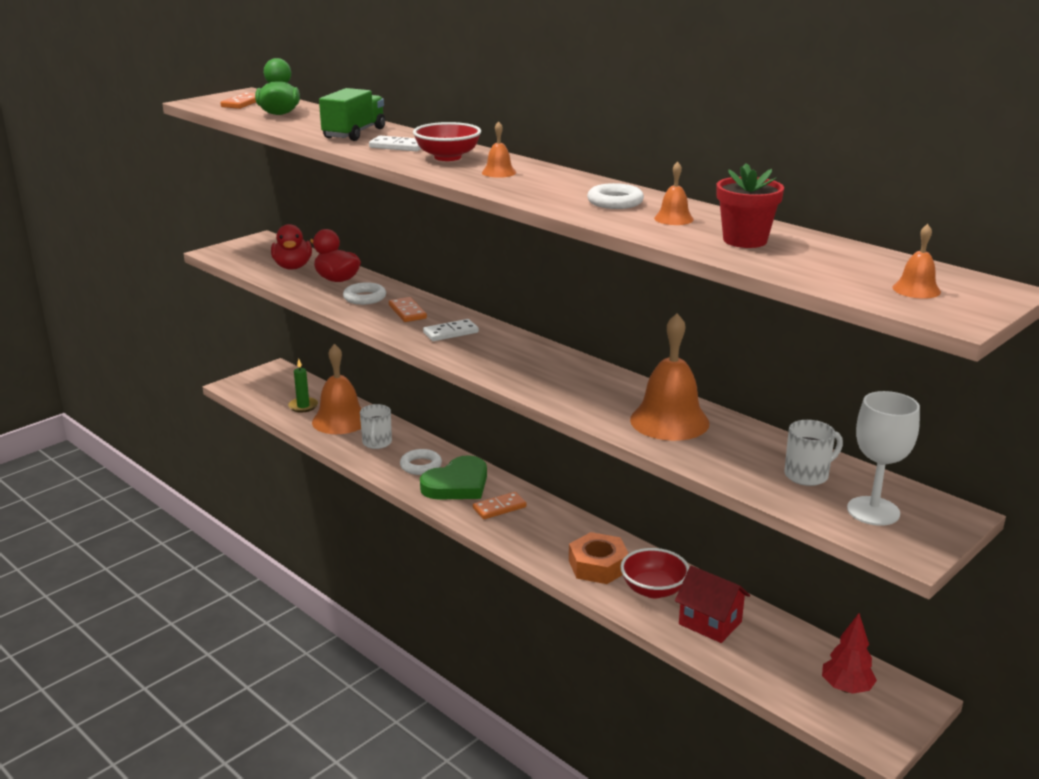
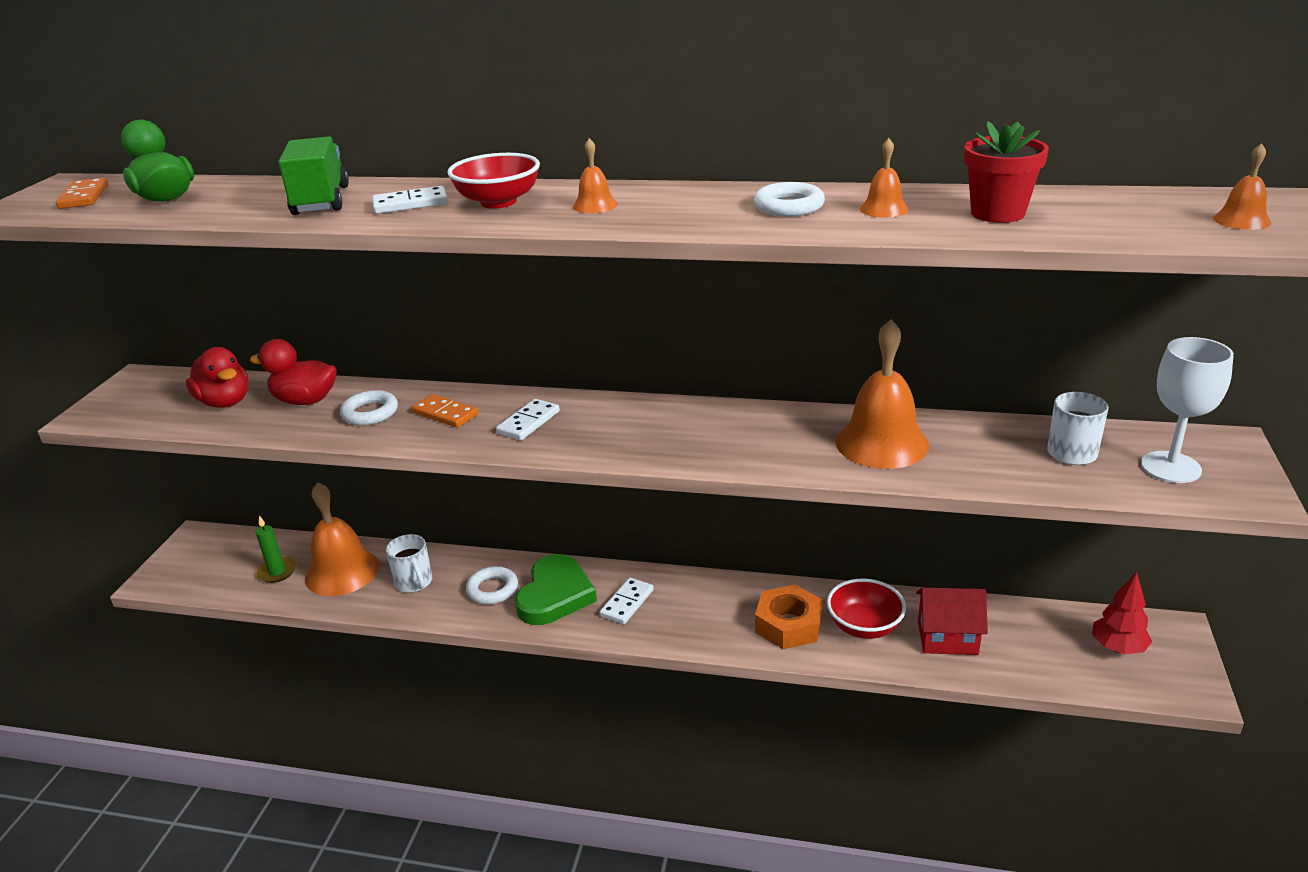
camera: 30 degrees left, 5 degrees up
orange domino [473,492,526,519] -> white domino [600,578,654,624]

